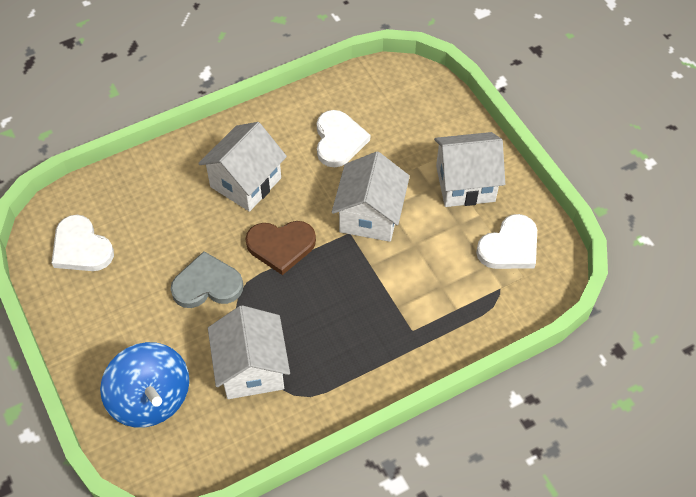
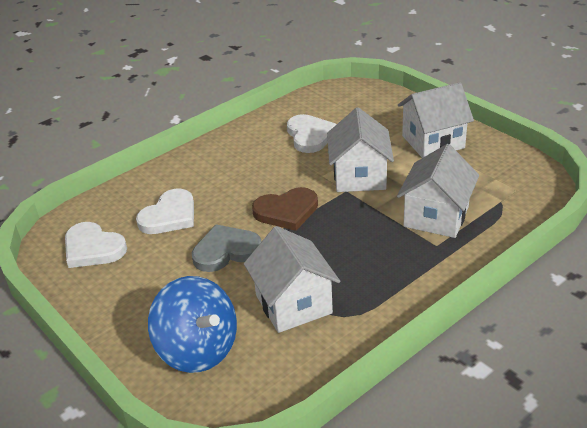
camera: 10 degrees left, 20 degrees down
white house [198,122,287,212] -> white house moved to [397,144,479,238]
white heart [476,214,537,269] -> white heart moved to [136,189,194,234]

